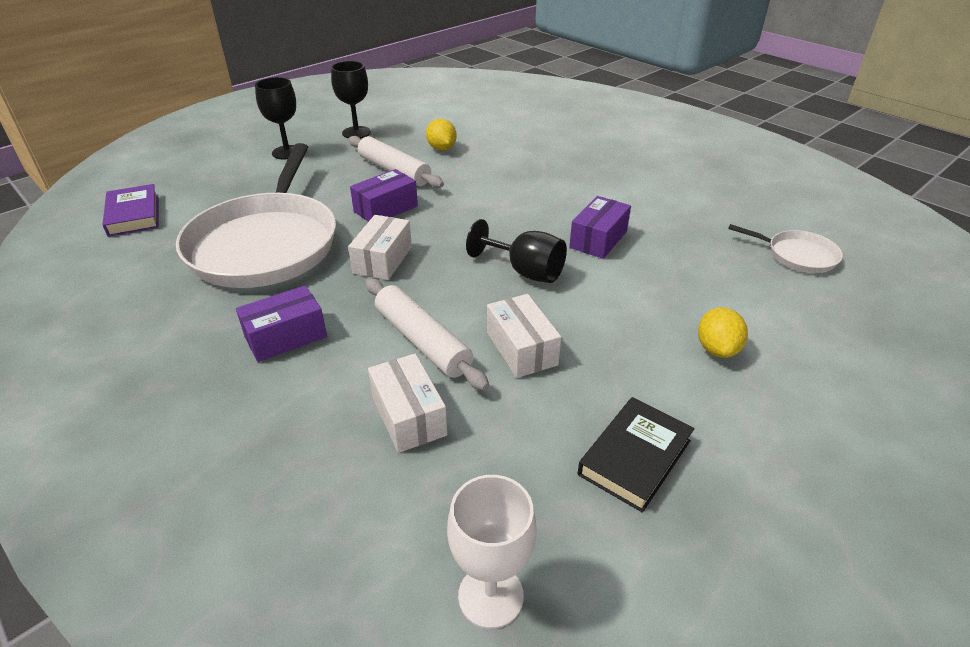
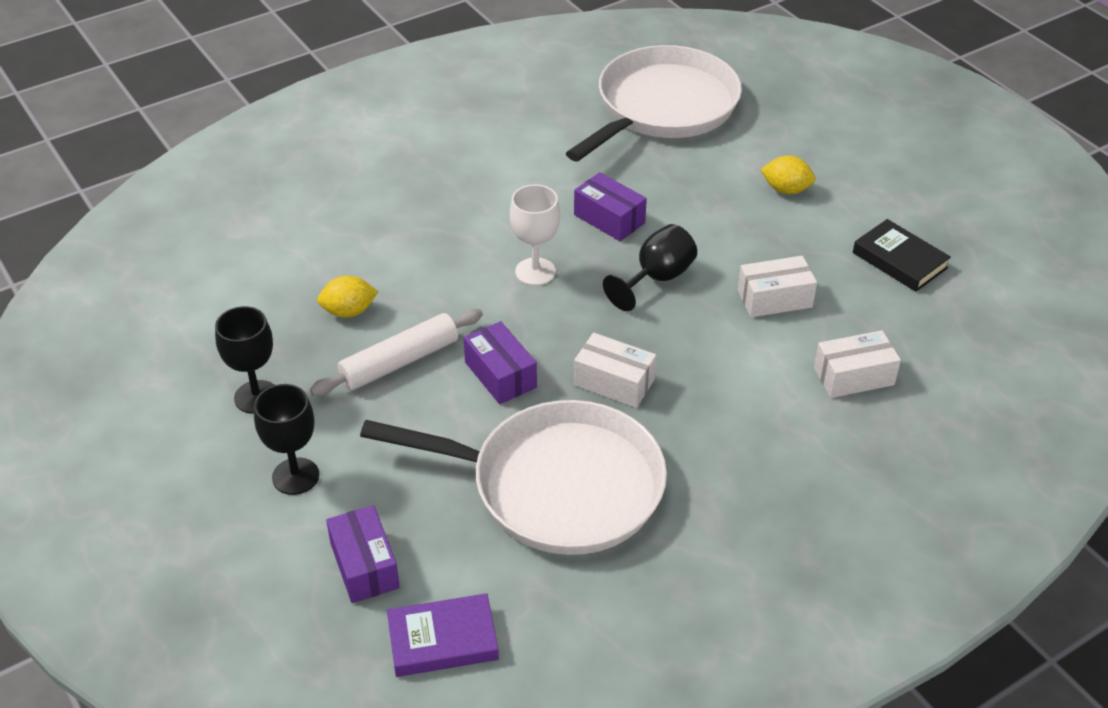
camera: 80 degrees left, 5 degrees up
purple box [236,285,327,362] -> purple box moved to [326,505,400,603]
white rolling pin [366,278,489,391] -> none
white goblet [447,475,537,629] -> white goblet moved to [510,185,560,286]
white pan [728,224,843,273] -> white pan [566,45,742,161], size x2.29

